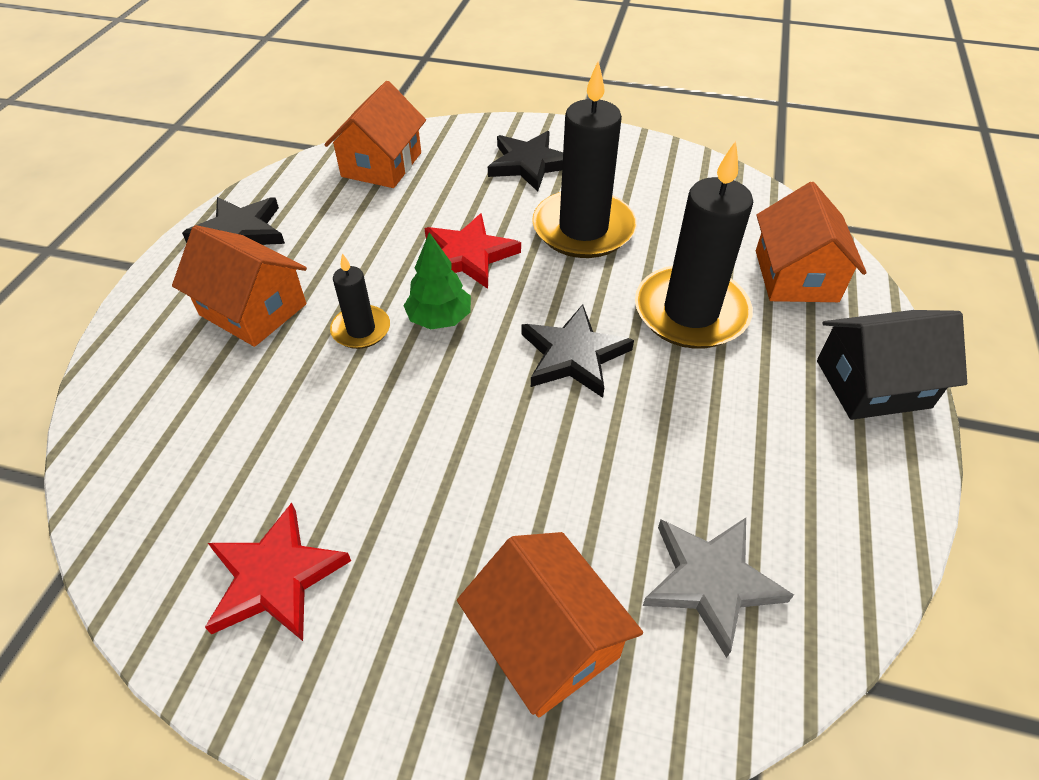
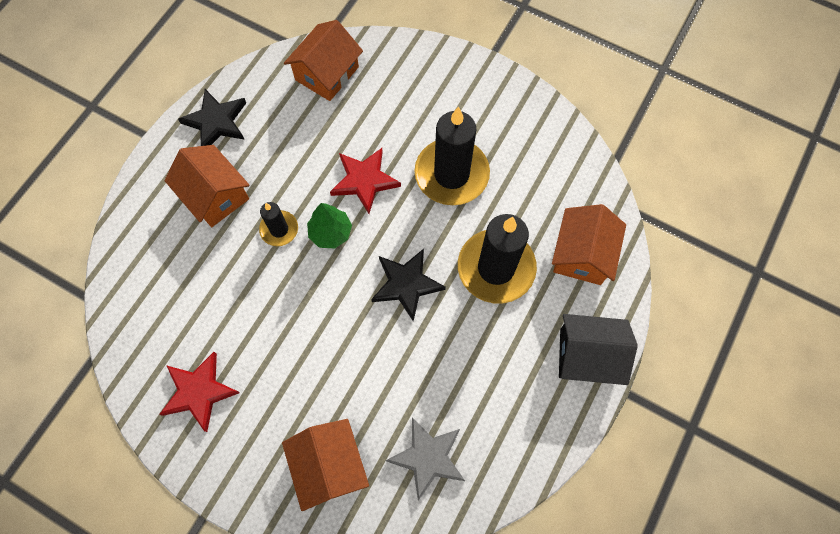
camera: 15 degrees right, 20 degrees up
black star [488,131,563,192] -> none

